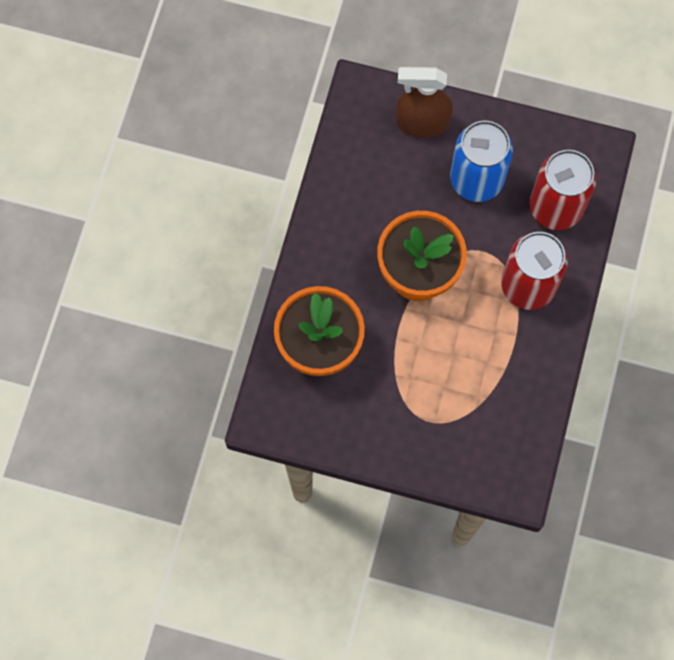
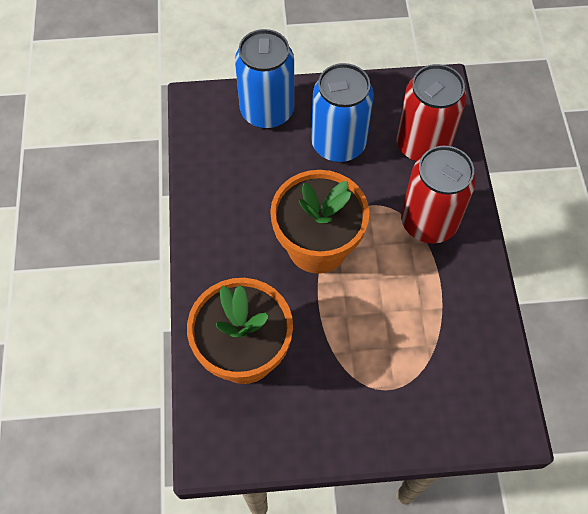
camera: 20 degrees left, 10 degrees down
brown spray bottle [396,67,453,138] -> blue can [235,29,294,129]

